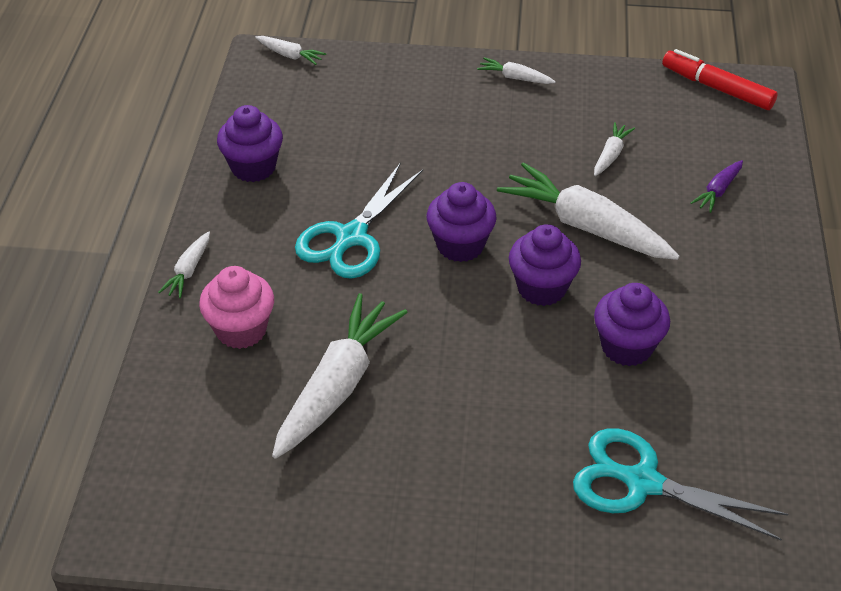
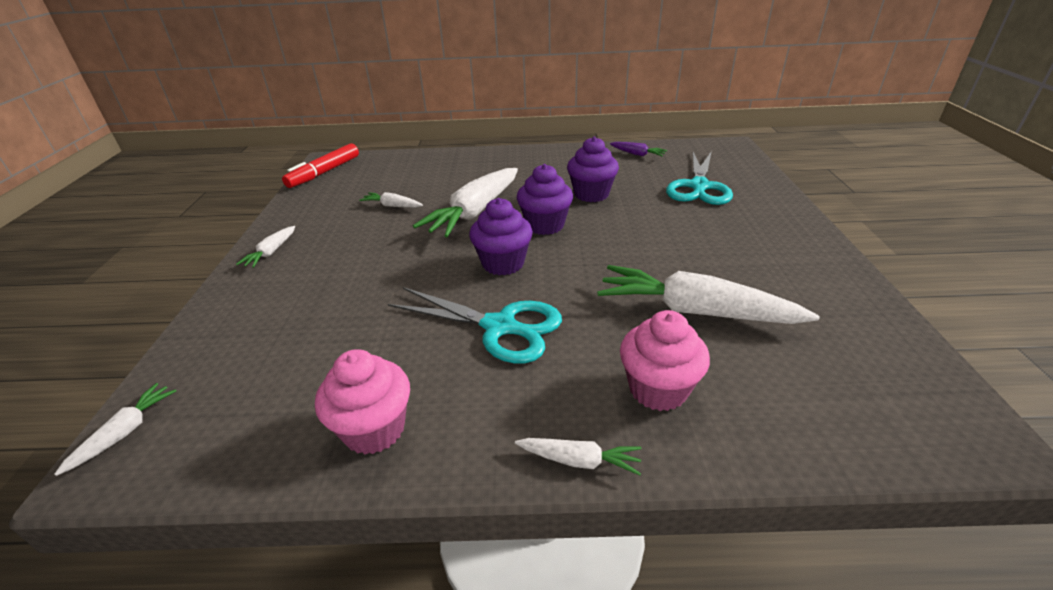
camera: 95 degrees left, 10 degrees down
purple cupcake [217,105,283,182] -> pink cupcake [315,349,410,455]
purple carrot [690,160,743,213] -> purple carrot moved to [610,142,667,156]

